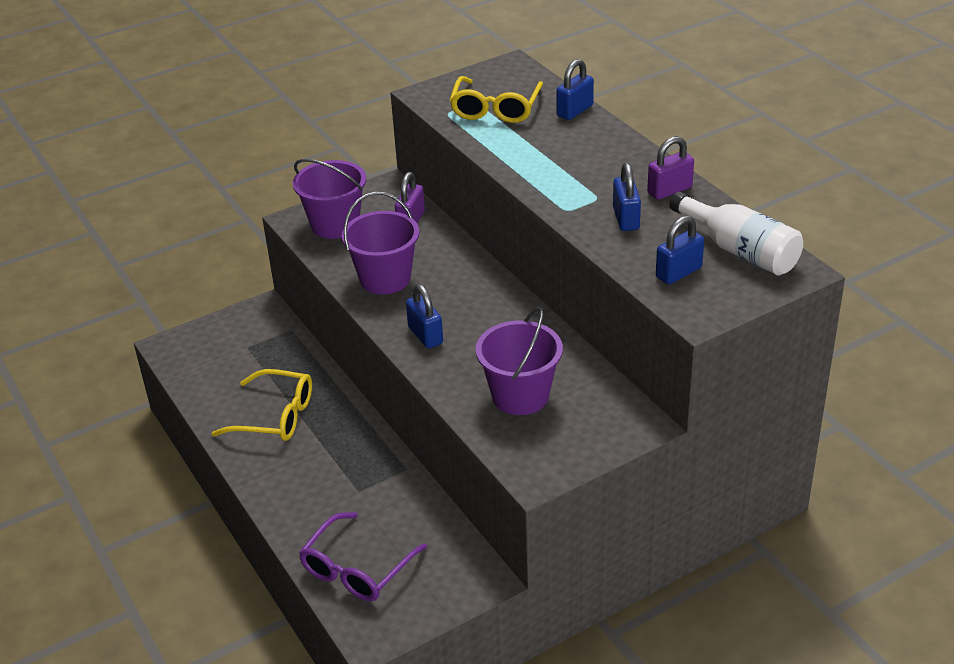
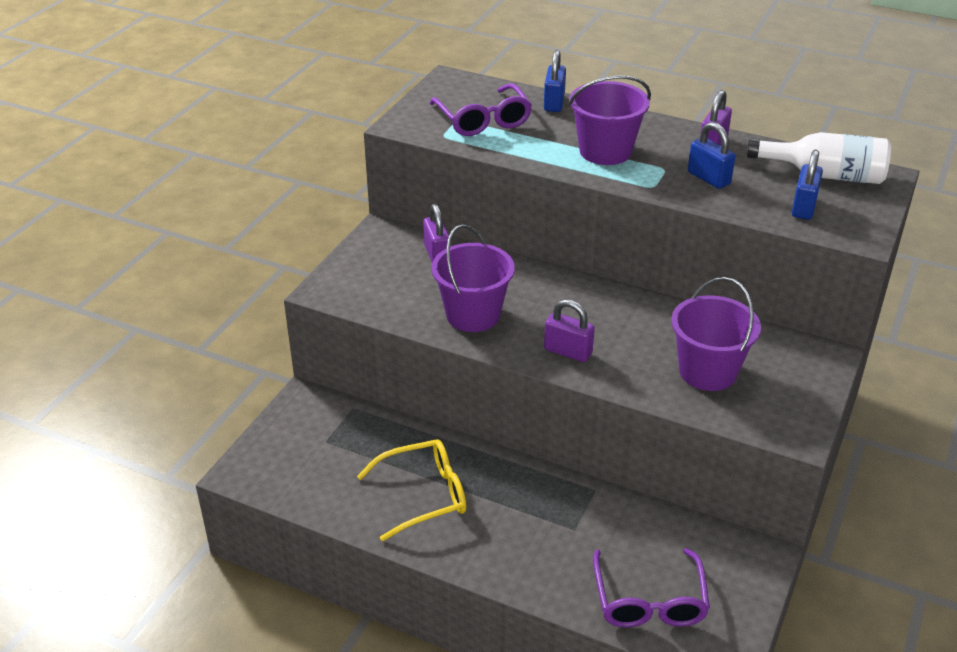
camera: 35 degrees left, 0 degrees up
purple bucket [293,159,366,239] -> purple bucket moved to [569,76,651,165]
blue padlock [406,284,443,349] -> purple padlock [544,299,595,362]
yellow glasses [450,76,543,123] -> purple glasses [430,83,532,136]

